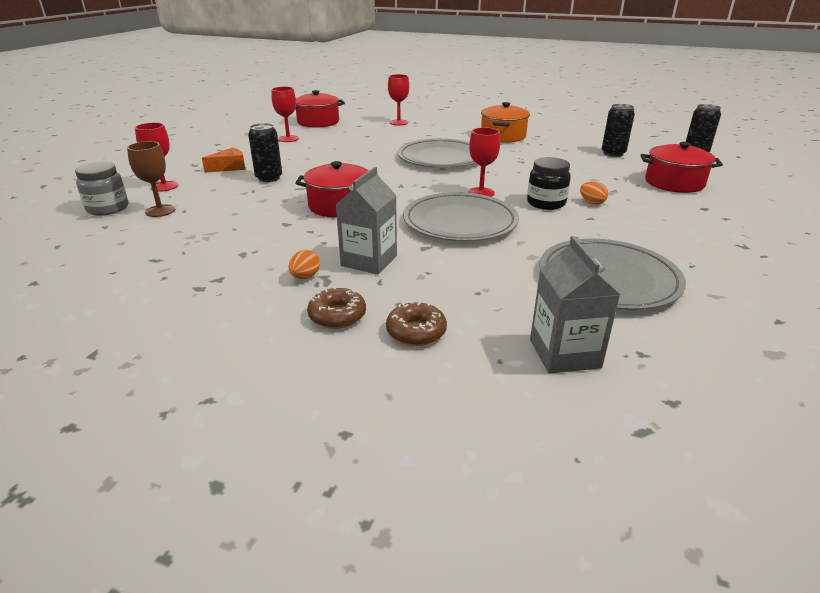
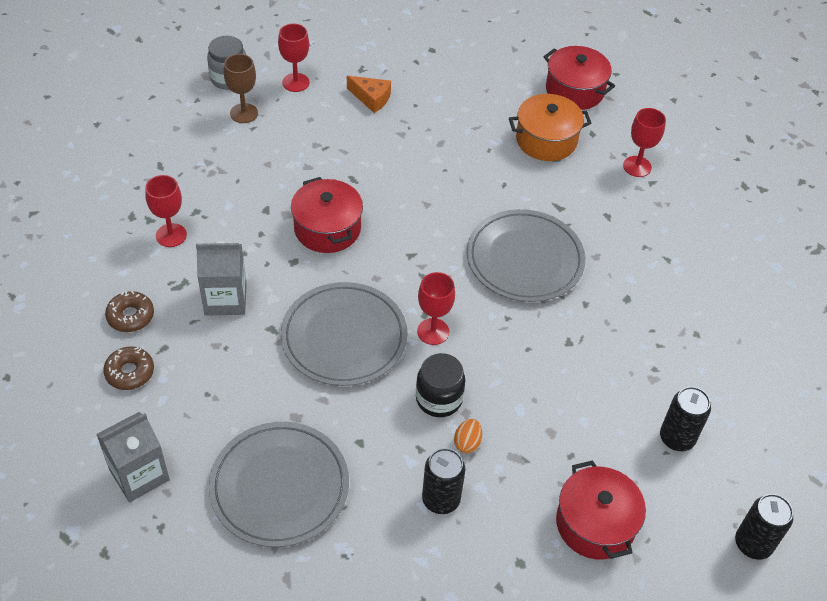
camera: 60 degrees right, 20 degrees up
black can [248,123,282,182] -> black can moved to [422,448,465,514]
red goblet [271,87,299,142] -> red goblet moved to [145,175,187,247]
orange egg [289,250,320,279] -> none
orange pot [481,102,530,143] -> orange pot moved to [509,94,592,161]

